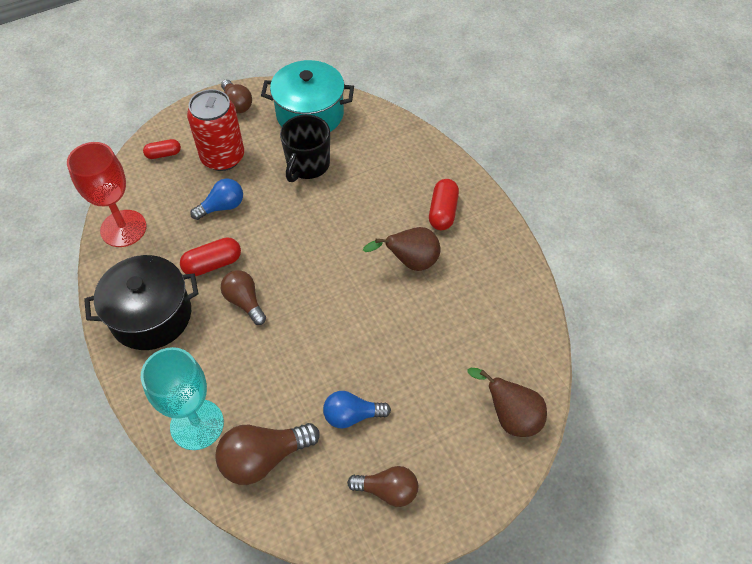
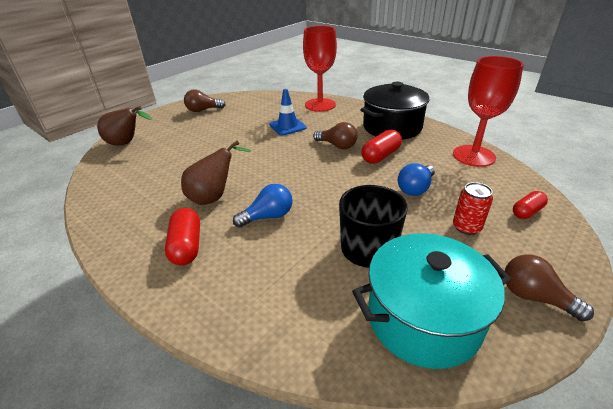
camera: 160 degrees right, 20 degrees down
turquoise goblet [141,347,224,450] -> red goblet [303,26,337,112]
red can [187,89,244,171] -> red can [453,182,493,235], size x0.52
brown light bulb [215,423,320,485] -> none
blue light bulb [323,391,391,428] -> blue light bulb moved to [233,184,293,228]
none -> blue traffic cone [269,89,307,135]

